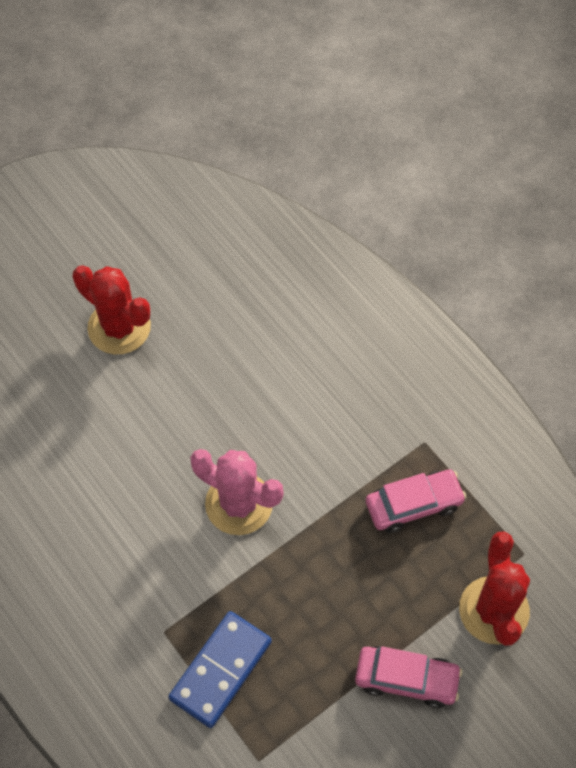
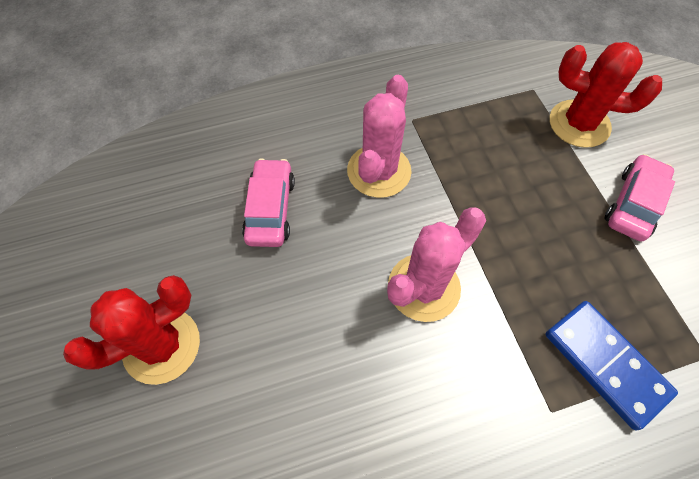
camera: 70 degrees left, 0 degrees up
pink car [366,469,466,533] -> pink car moved to [242,158,295,247]
none -> pink cactus [347,75,412,198]

